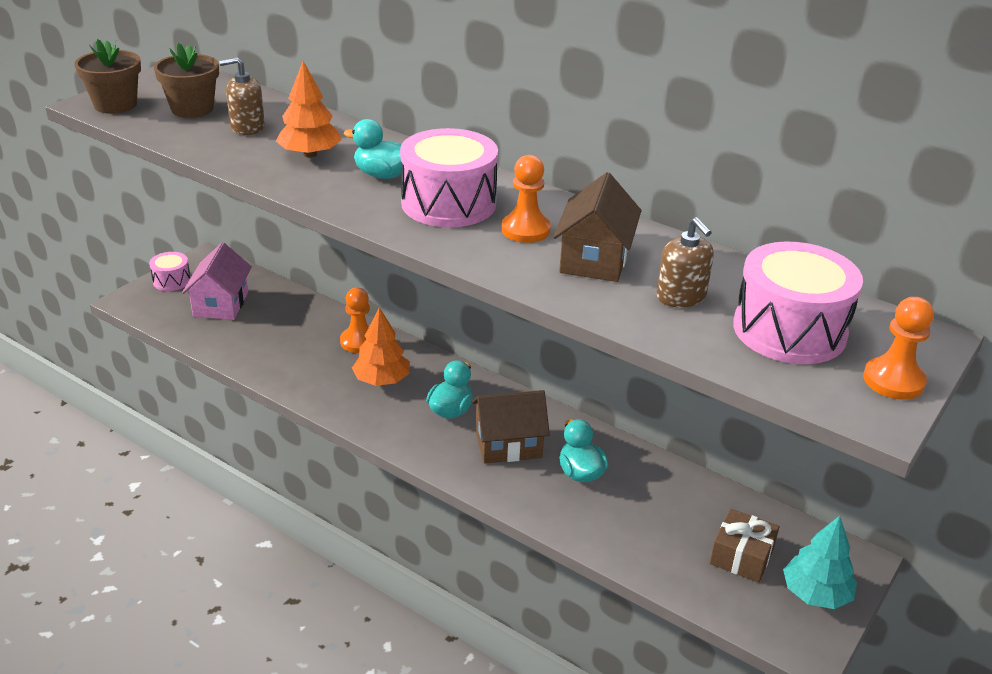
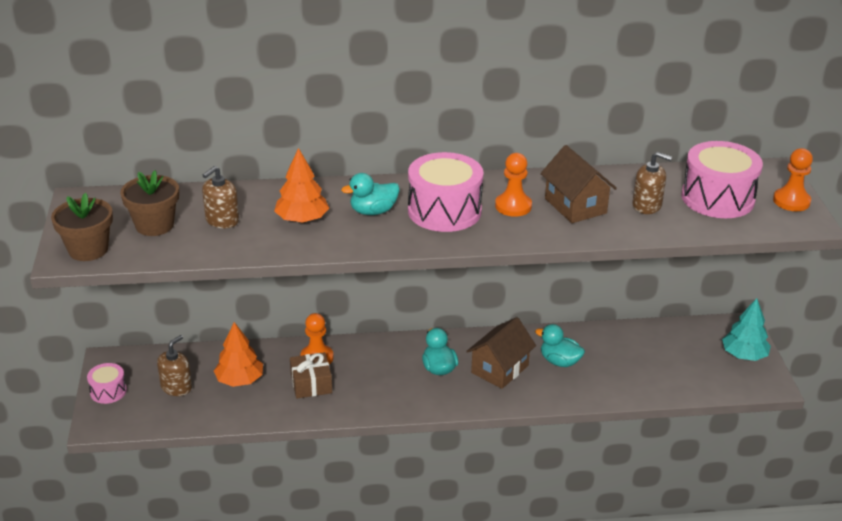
camera: 40 degrees left, 0 degrees up
pink house [182,243,252,320] -> brown soap dispenser [157,335,192,396]
orange tree [352,307,410,386] -> orange tree moved to [214,322,263,387]
brown gift [710,508,779,583] -> brown gift moved to [290,352,332,398]

